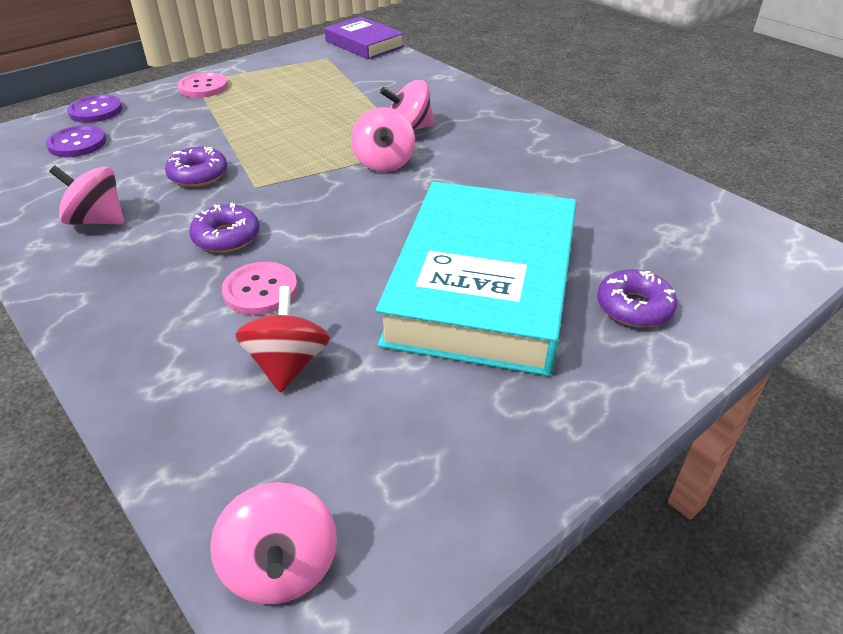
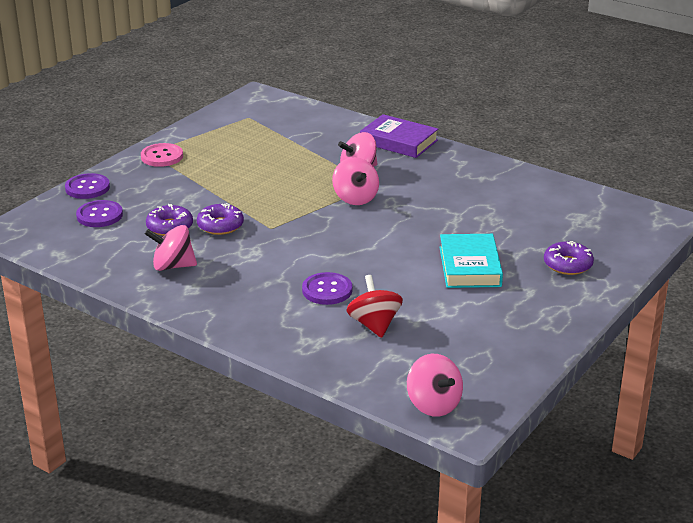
camera: 15 degrees left, 10 degrees down
purple donut [189,203,260,253] -> purple donut moved to [146,204,193,236]
pink button [222,262,298,315] -> purple button [302,272,352,305]
purple book [324,16,404,59] -> purple book moved to [360,114,438,158]
turquoise book [376,181,577,376] -> turquoise book [440,234,503,288], size x0.52

